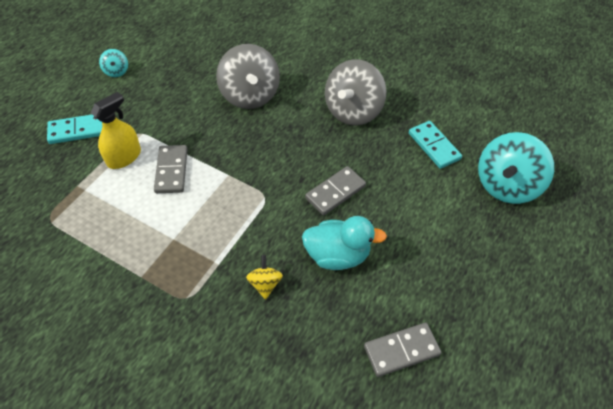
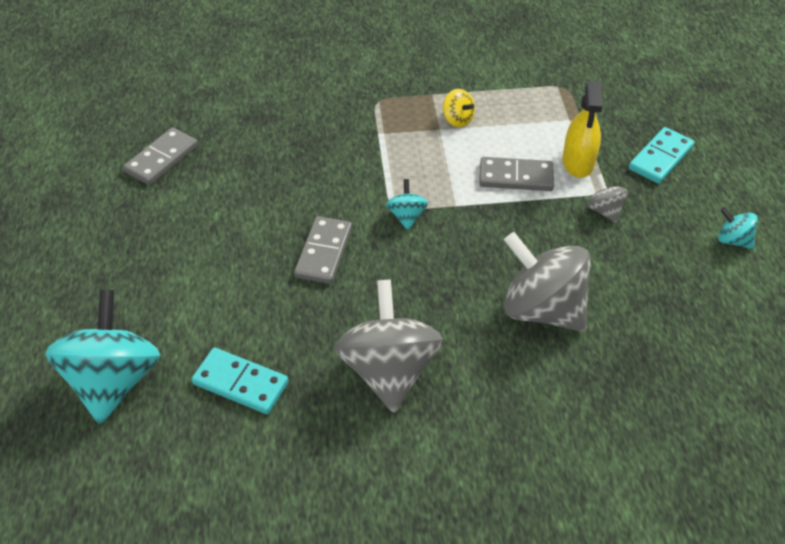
camera: 145 degrees right, 5 degrees down
grey domino [154,145,188,193] -> grey domino turned 45 degrees counterclockwise [479,157,554,191]
yellow spinning top [246,255,283,300] -> yellow spinning top moved to [443,89,475,127]
turquoise duck [302,216,387,270] -> none
none -> turquoise spinning top [386,179,428,230]
none -> grey spinning top [587,174,628,223]

